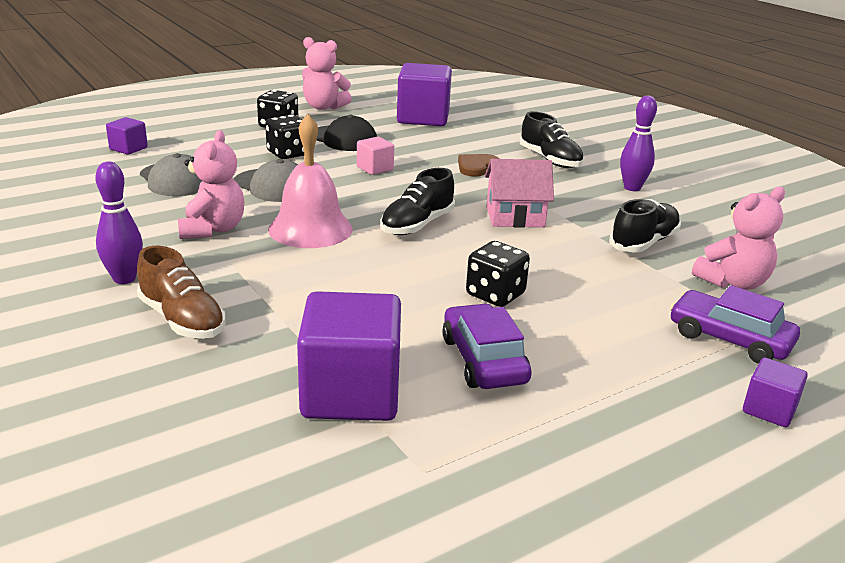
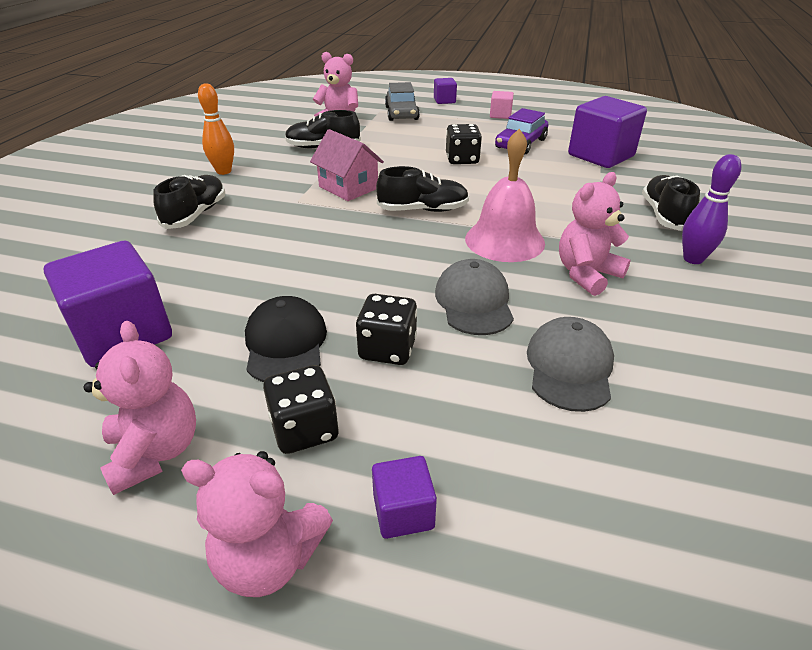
camera: 130 degrees left, 10 degrees up
purple cube [106,117,148,155] -> purple cube moved to [372,456,437,539]
brown shoe [137,246,226,339] -> black shoe [642,175,700,231]
pink cube [357,137,394,175] -> pink cube moved to [490,91,514,119]
brown heart [458,154,499,177] -> none
purple bowling pin [620,96,657,191] -> orange bowling pin [198,83,234,175]
purple car [670,285,800,364] -> grey car [385,82,420,121]
none -> pink teddy bear [181,451,333,597]

